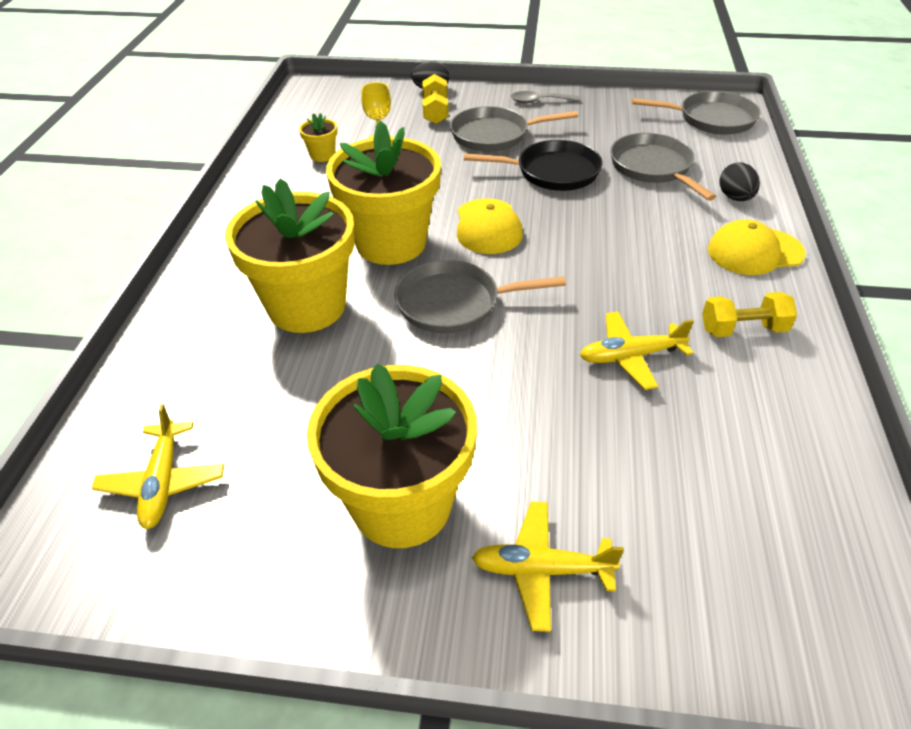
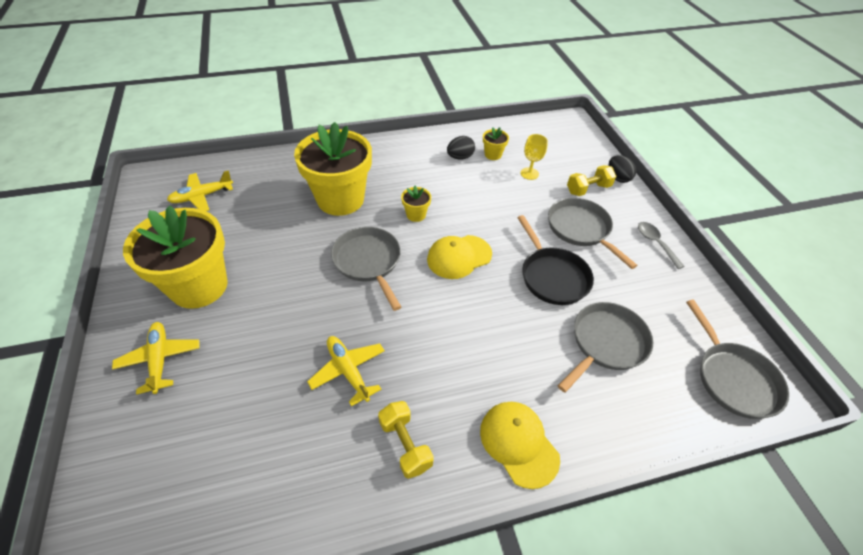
camera: 65 degrees right, 5 degrees up
yellow flower pot [326,121,441,265] -> yellow flower pot [401,186,431,222], size x0.41
black egg [719,162,760,201] -> black egg moved to [447,136,475,160]

